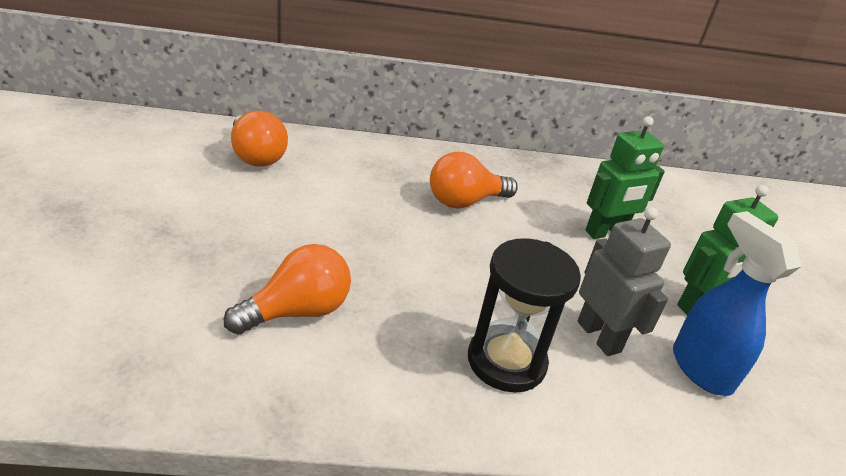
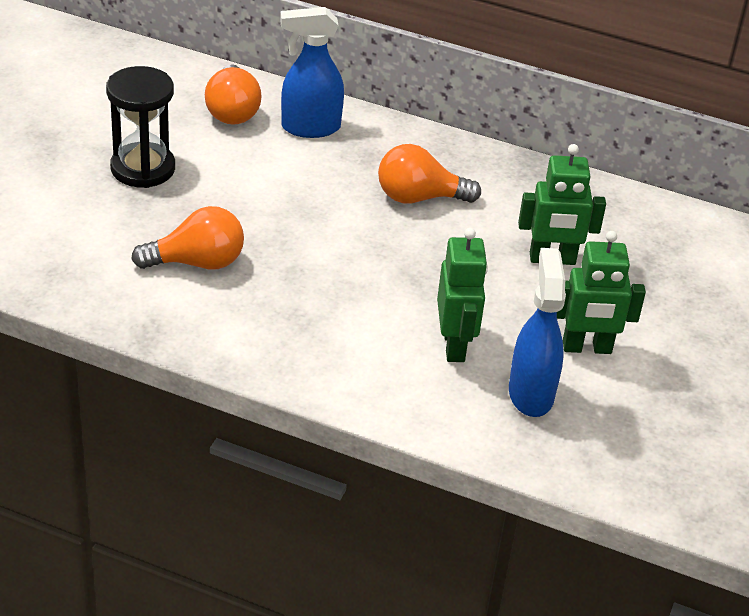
camera: 25 degrees right, 5 degrees up
black hourglass [468,238,581,393] -> black hourglass moved to [106,66,175,188]
grey robot [577,207,671,356] -> green robot [437,228,488,362]
none -> blue spray bottle [280,7,344,138]

